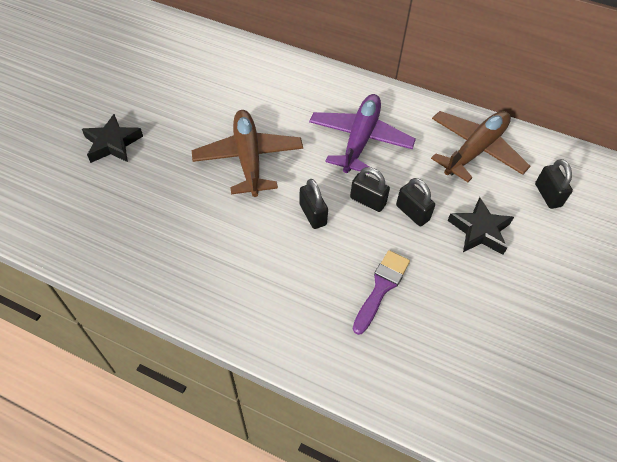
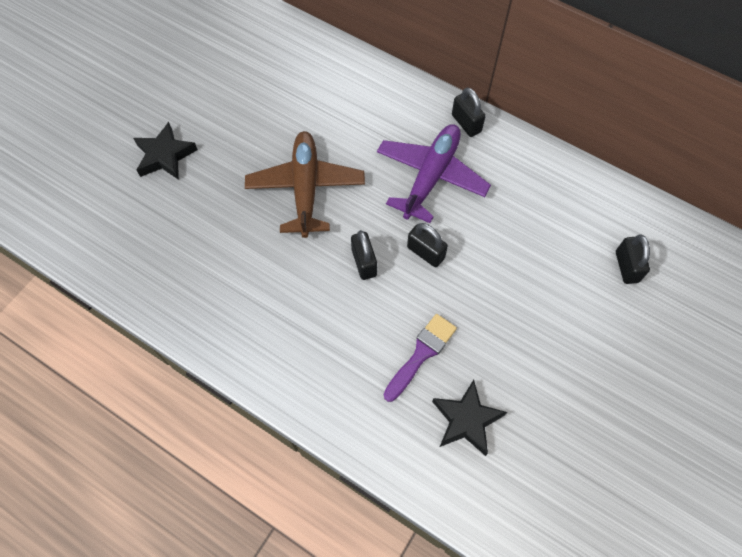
camera: 10 degrees right, 10 degrees up
black padlock [396,178,435,226] -> black padlock moved to [452,87,486,137]
brown plane [431,111,530,182] -> none
black star [447,197,514,255] -> black star moved to [432,380,507,456]

